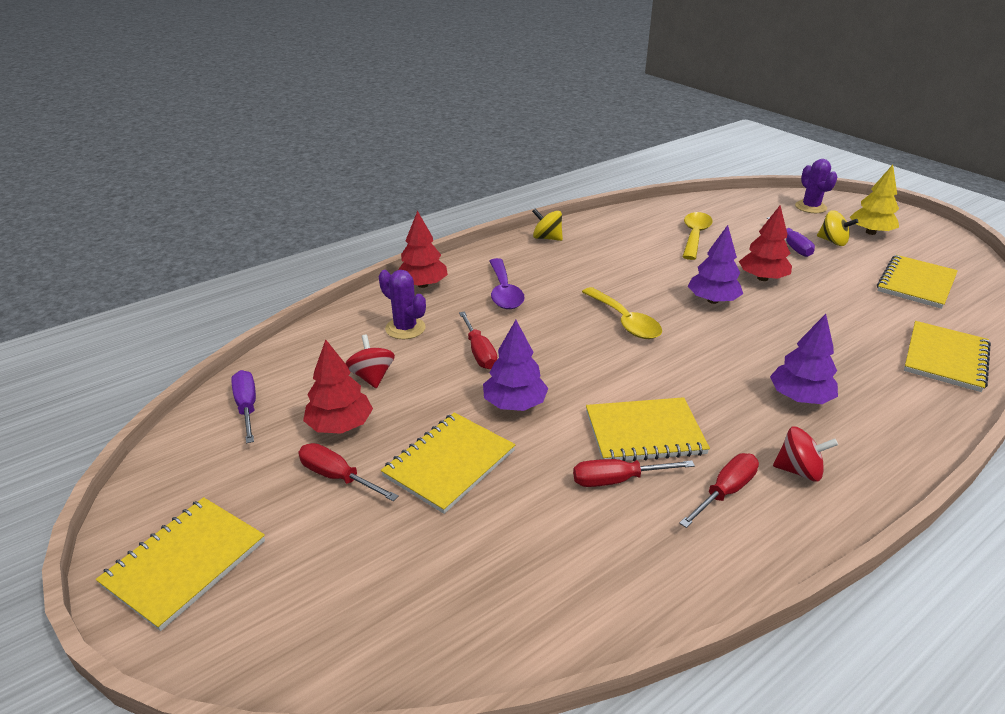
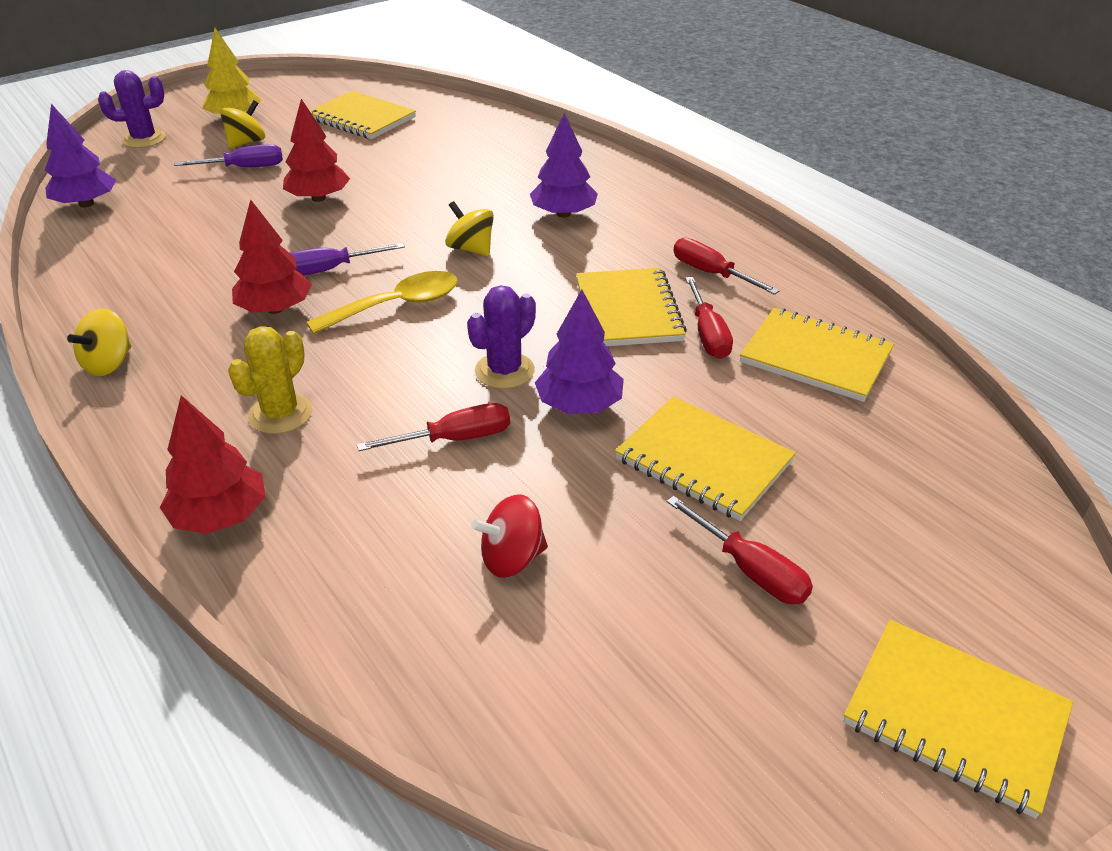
camera: 90 degrees left, 5 degrees up
purple screwdriver [231,370,256,443] -> purple screwdriver moved to [290,243,405,276]
red screwdriver [298,443,399,501] -> red screwdriver turned 75 degrees counterclockwise [666,496,813,604]
red tree [303,340,373,434] -> red tree moved to [232,199,312,314]
purple cactus [379,270,426,339] -> purple cactus moved to [467,285,536,389]
purple spoon [489,258,525,309] -> yellow cactus [228,326,312,434]
yellow spoon [682,212,713,260] -> none
purple tree [688,225,743,304] -> purple tree moved to [45,104,117,208]
red spinning top [773,426,838,482] -> none
yellow notebook [904,321,991,392] -> yellow notebook moved to [740,308,894,402]
none -> yellow spinning top [445,201,494,256]

